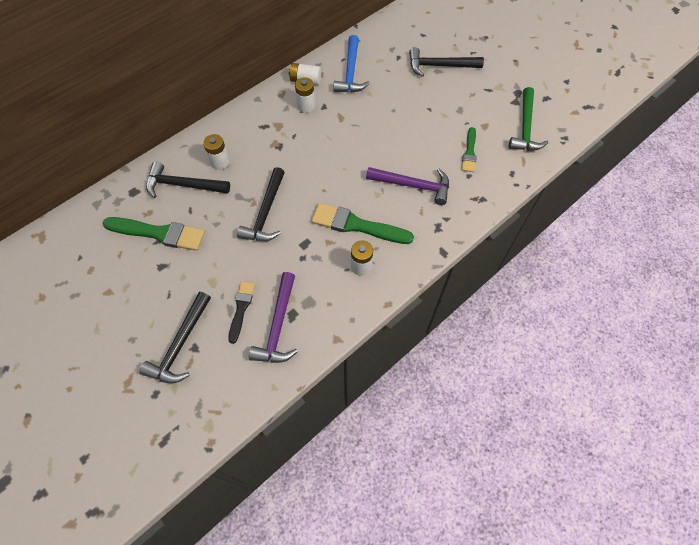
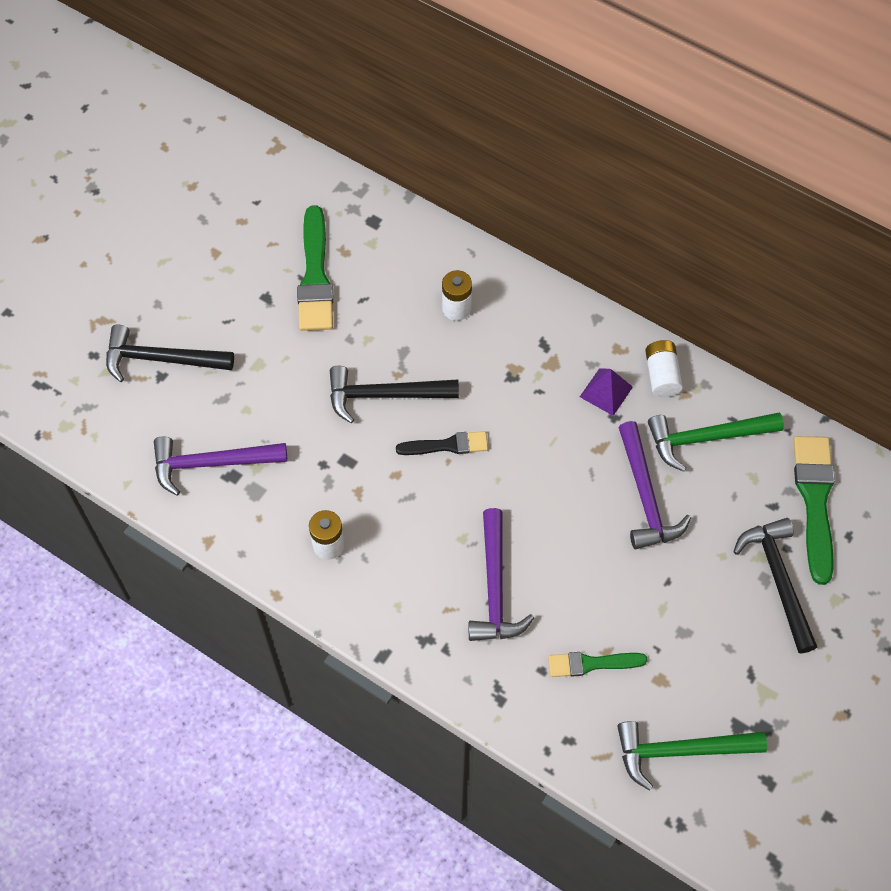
camera: 75 degrees right, 0 degrees up
black hammer [146,161,230,198] -> none
black brush [228,281,255,344] -> black brush moved to [396,431,488,455]
white battery [295,77,315,113] -> purple pyramid [580,368,633,416]
green brush [311,203,414,244] -> green brush moved to [793,436,835,585]
blue hammer [333,35,370,93] -> green hammer [648,412,784,472]
none -> purple hammer [618,421,691,549]

